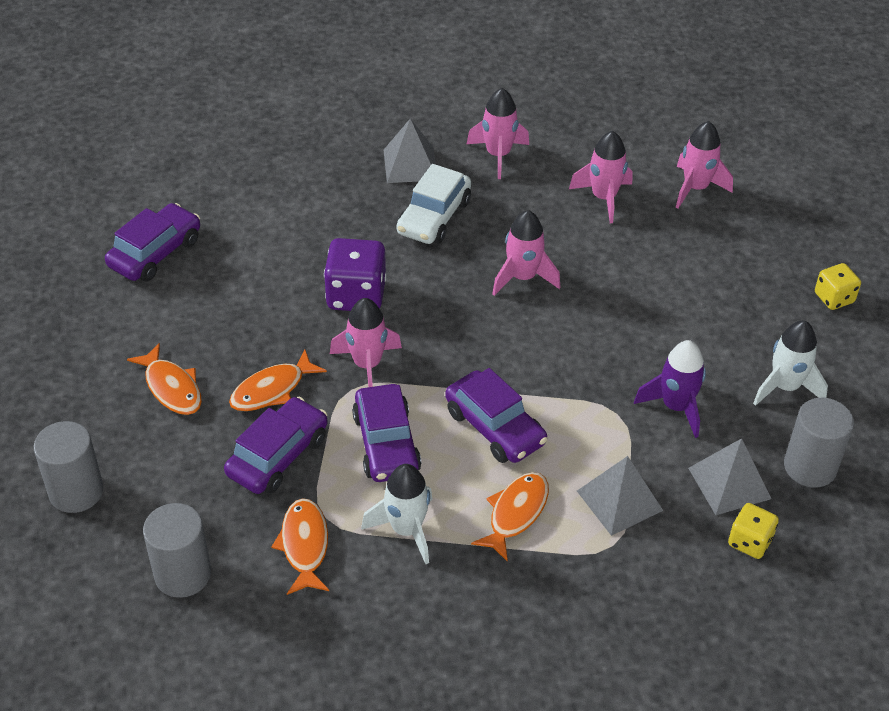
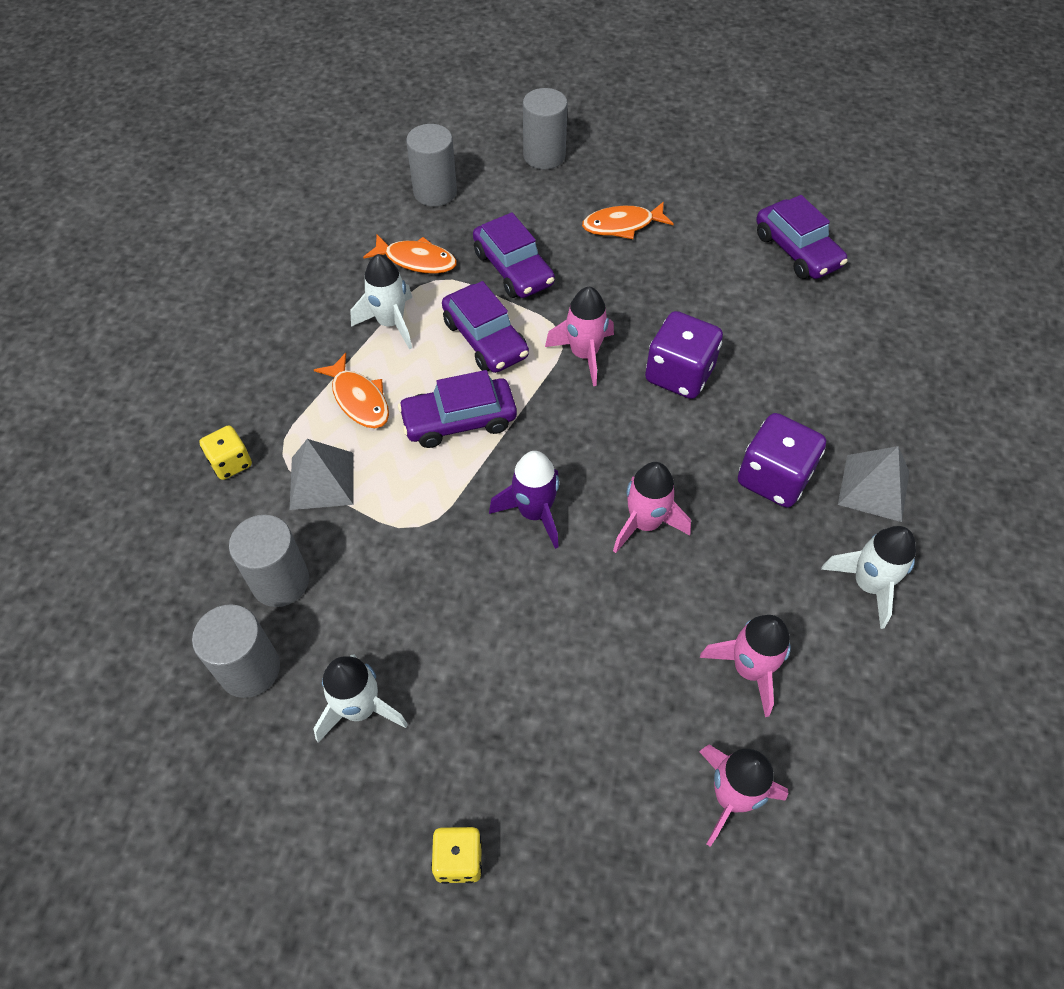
camera: 115 degrees right, 10 degrees up
orange fish [229,350,327,411] -> none
purple car [352,384,421,482] -> purple car turned 135 degrees counterclockwise [442,281,529,373]
white car [397,164,471,244] -> purple dice [738,413,826,508]
pink rocket [467,88,529,179] -> white rocket [821,526,916,629]
purple rocket [634,340,706,438] -> purple rocket moved to [489,451,559,549]
grey pyramid [688,438,771,515] -> grey cylinder [229,515,309,607]
yellow dice [728,503,779,559] -> yellow dice moved to [199,425,252,480]

